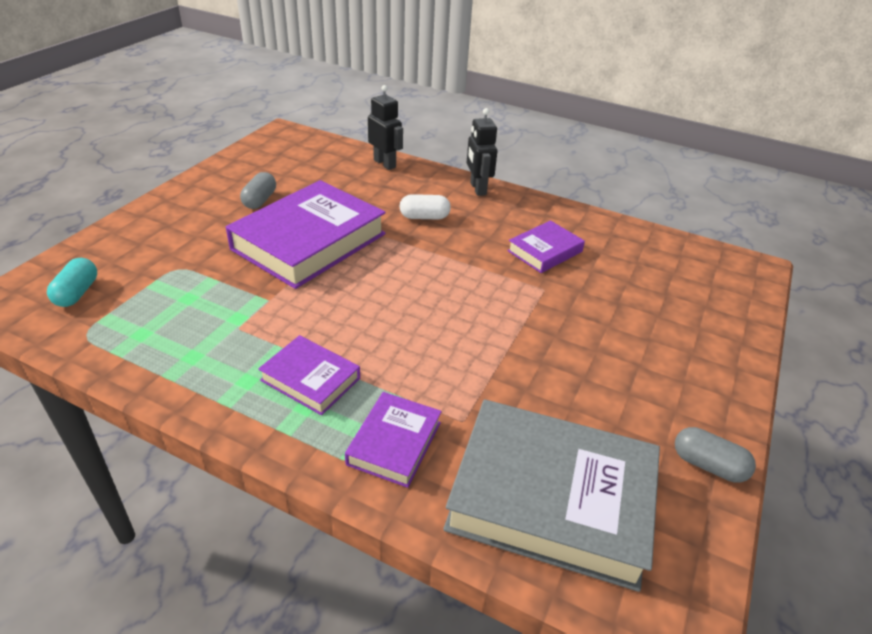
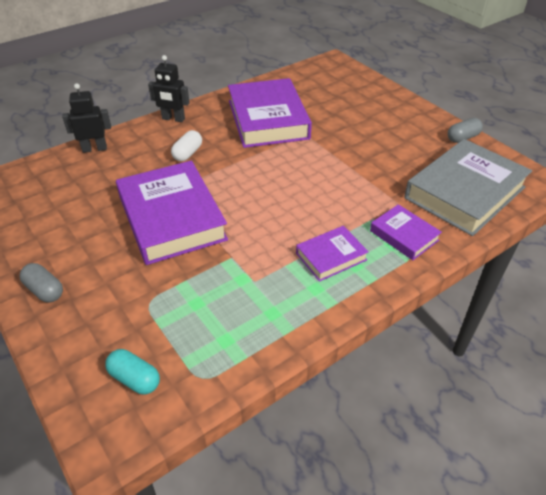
camera: 60 degrees left, 5 degrees up
grey capsule [240,172,276,209] -> grey capsule moved to [19,263,63,302]
purple book [507,220,585,273] -> purple book [228,78,312,148], size x2.00

